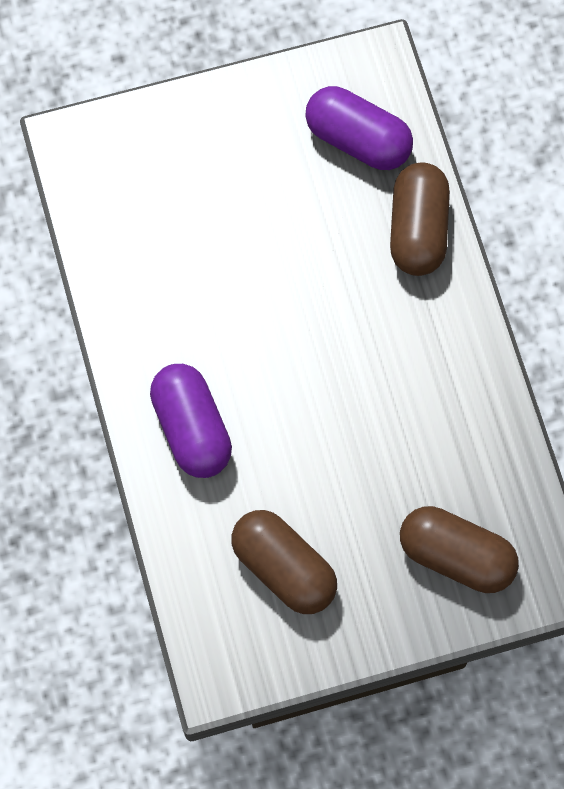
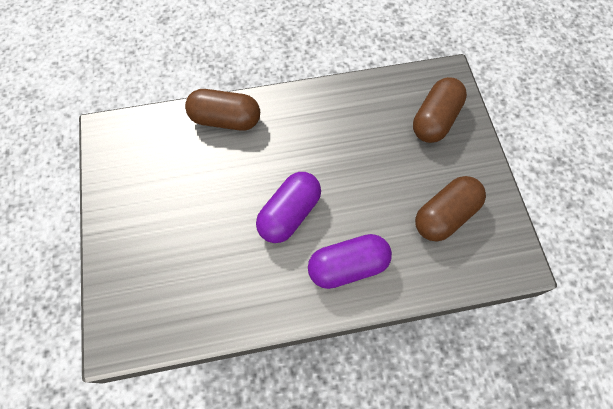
camera: 85 degrees left, 5 degrees down
purple capsule [305,86,413,170] -> purple capsule moved to [256,172,321,243]

